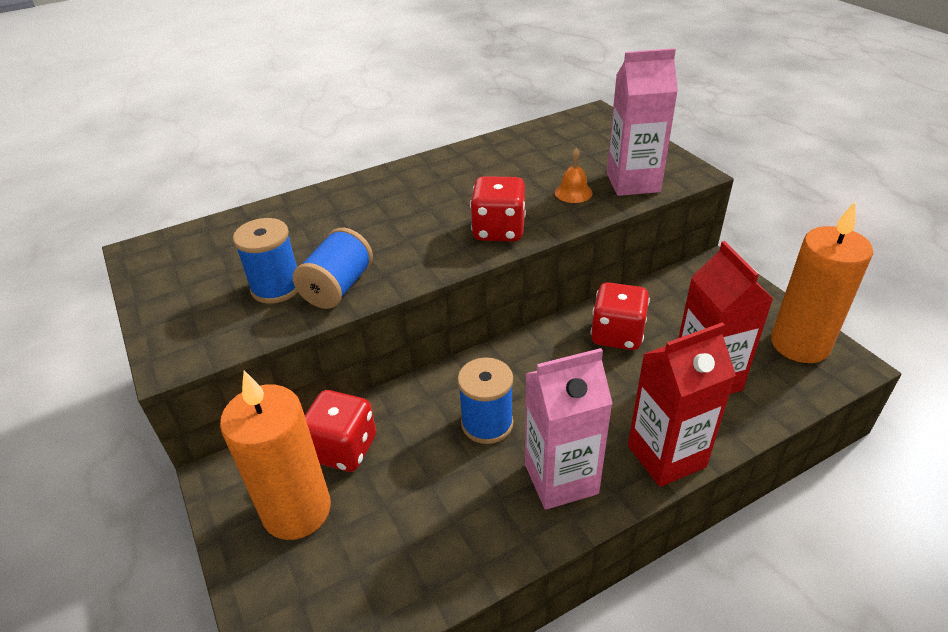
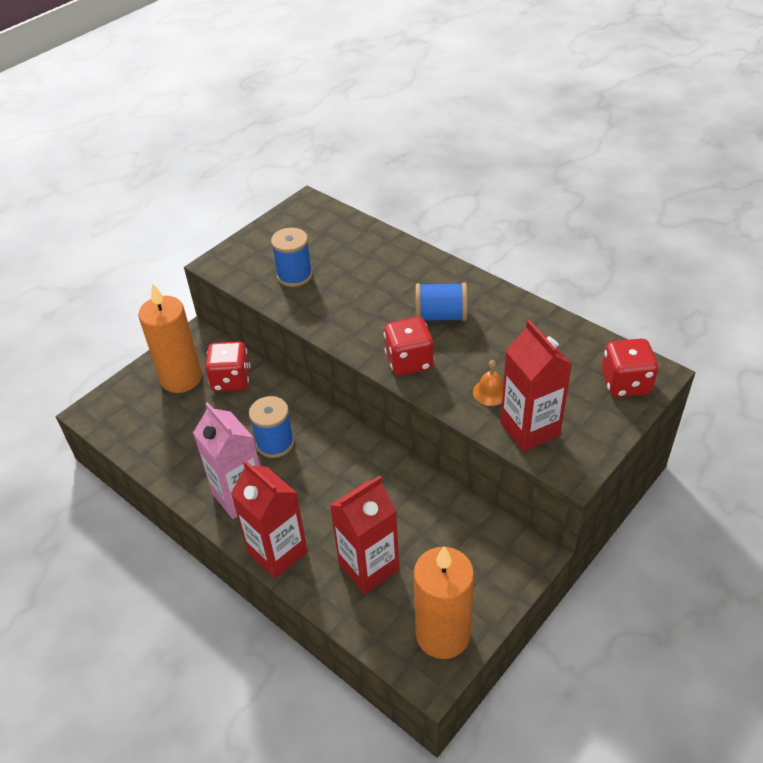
camera: 70 degrees right, 5 degrees up
blue spool [293,228,373,309] -> blue spool moved to [416,283,467,321]
red dice [591,282,650,350] -> red dice moved to [602,338,659,397]
pink carton [607,48,678,196] -> red carton [500,320,572,452]

